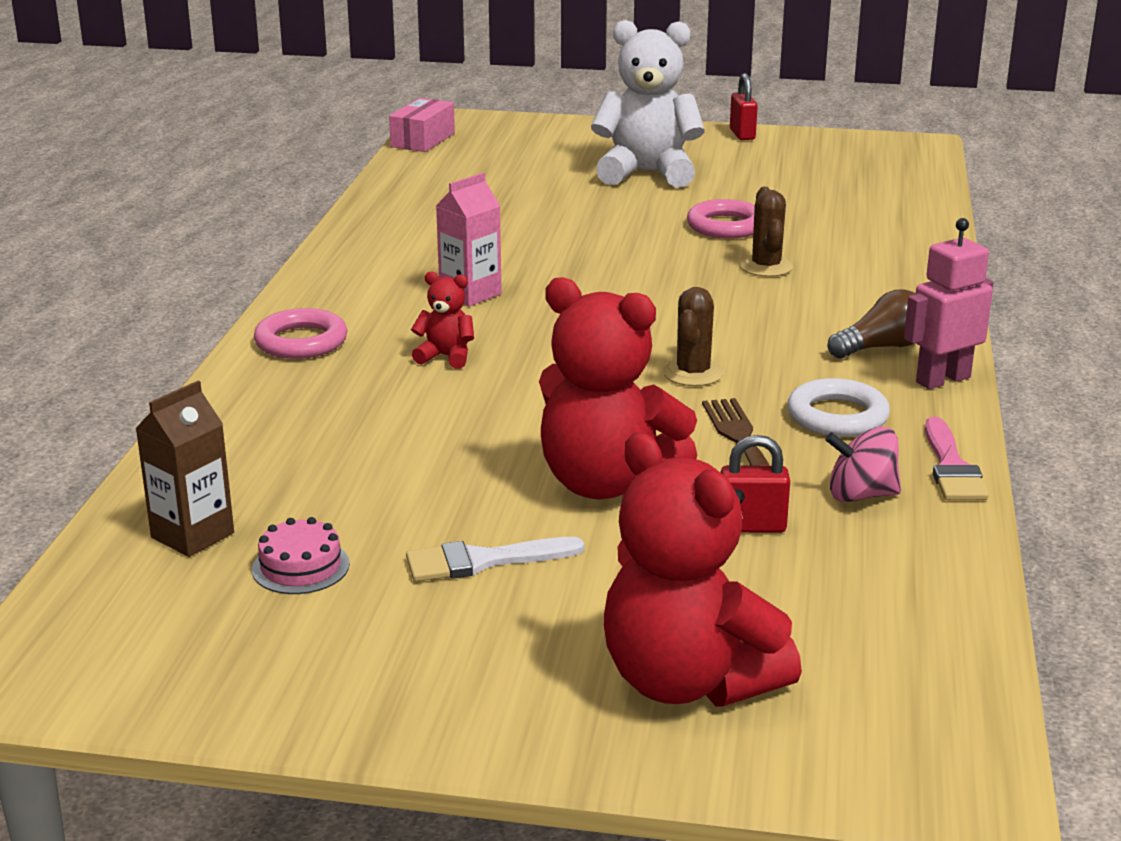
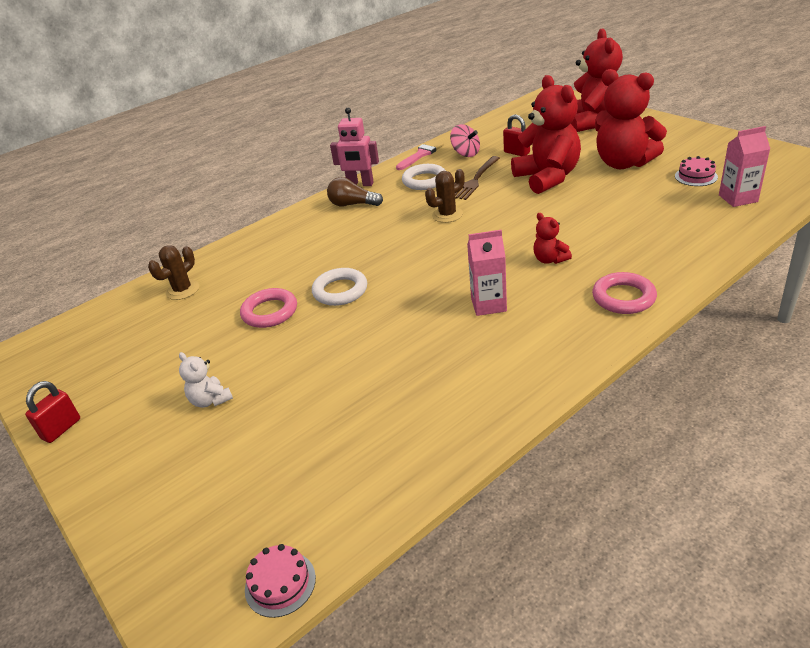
camera: 135 degrees left, 10 degrees up
brown carton [135,381,234,557] -> pink carton [719,126,770,207]
pink box [389,98,455,152] -> pink cake [245,544,316,618]
white brush [406,537,584,582] -> red teddy bear [595,69,667,169]
white teddy bear [591,20,705,187] -> white teddy bear [179,352,233,408], size x0.45
brown cactus [740,187,793,277] -> brown cactus moved to [148,245,199,300]
none -> white ring [312,268,367,306]

